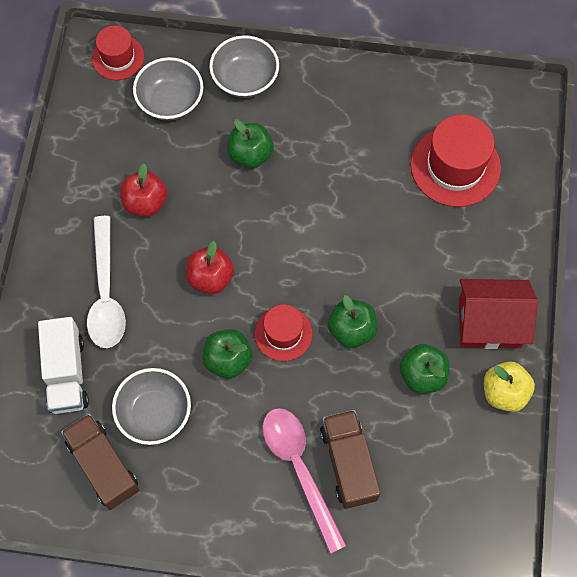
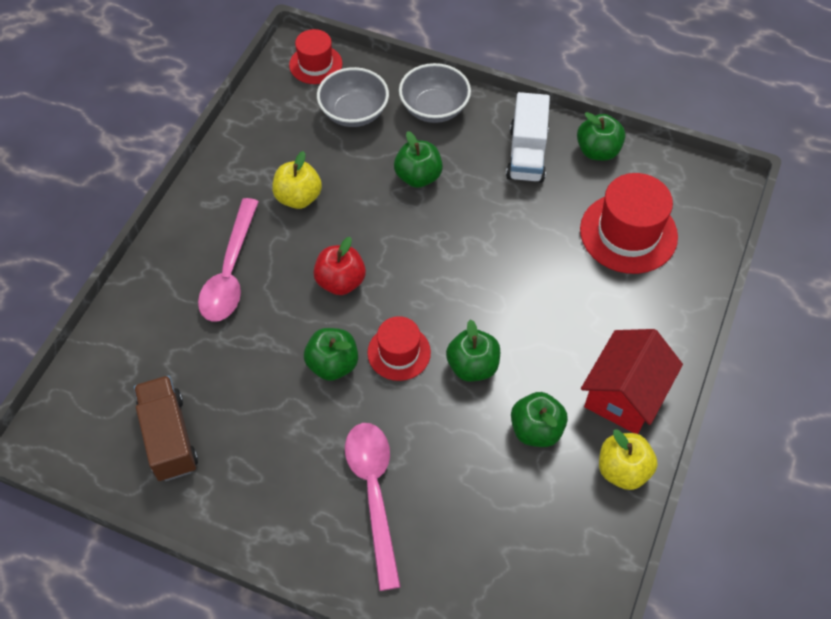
camera: 15 degrees right, 10 degrees down
white truck [38,317,89,414] -> white truck moved to [506,92,550,183]
white spoon [87,216,126,348] -> pink spoon [198,198,259,322]
grey bowl [112,368,191,445] -> none
red apple [120,163,167,217] -> yellow apple [272,151,322,209]
brown truck [320,410,381,509] -> none
red house [459,279,538,349] -> red house turned 75 degrees counterclockwise [581,329,683,434]
none -> green apple [577,112,626,161]

